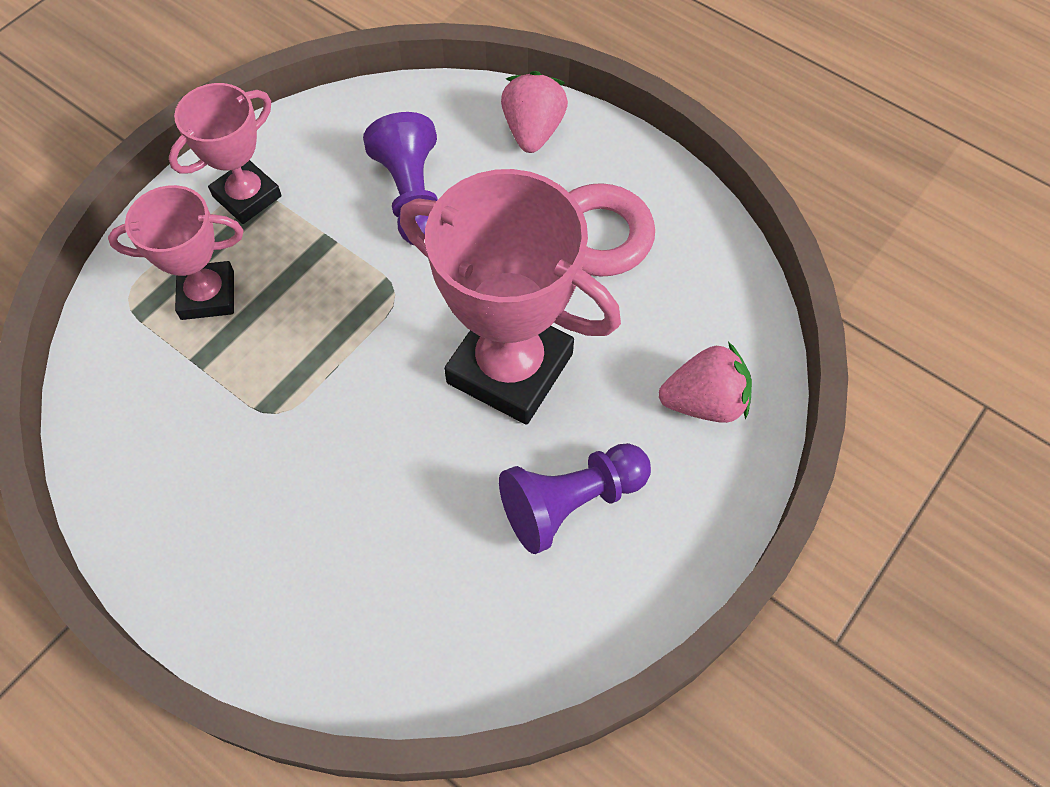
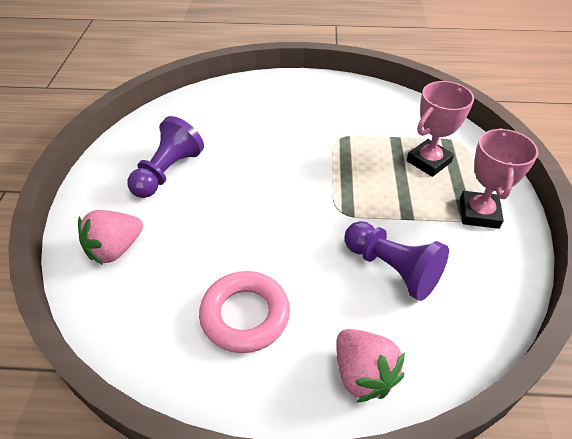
camera: 145 degrees right, 15 degrees down
pink trophy [400,169,621,425] -> none

